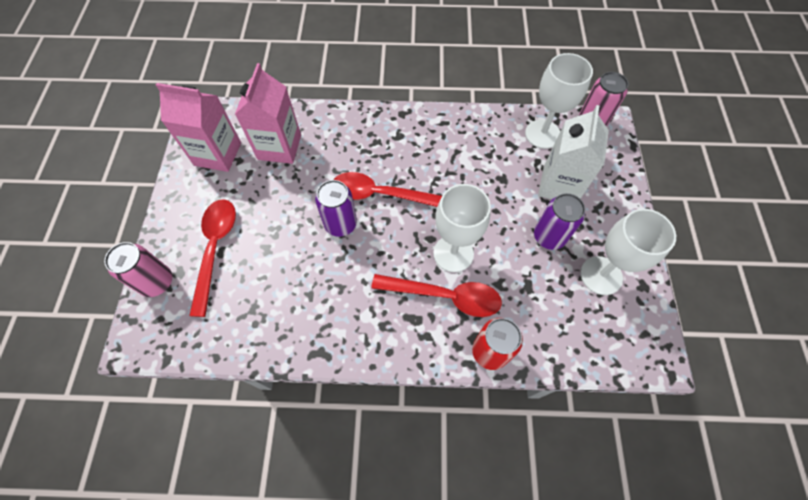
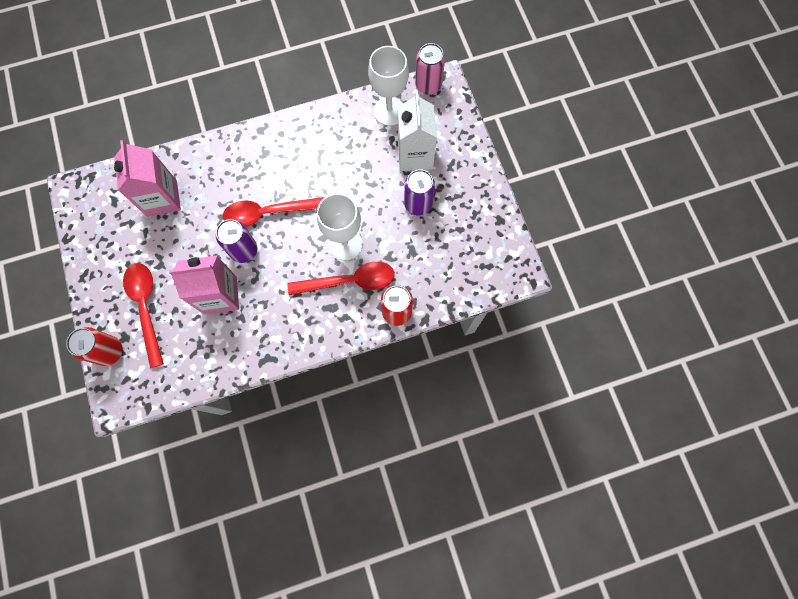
camera: 20 degrees left, 10 degrees up
pink can [104,242,172,297] -> red can [66,327,123,366]
pink carton [156,83,241,172] -> pink carton moved to [168,256,239,315]
white goblet [580,209,676,295] -> none

